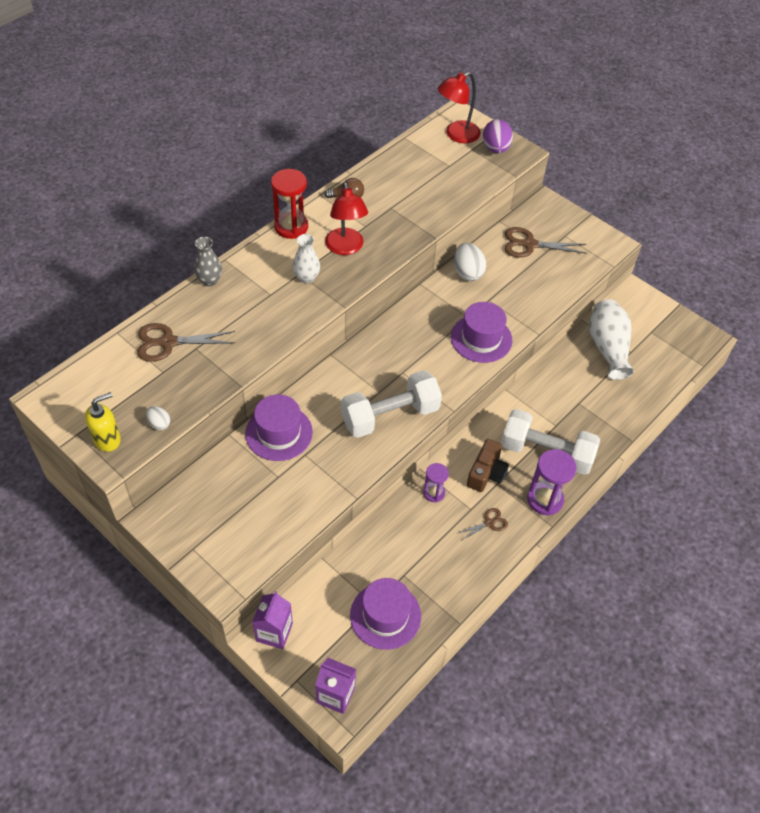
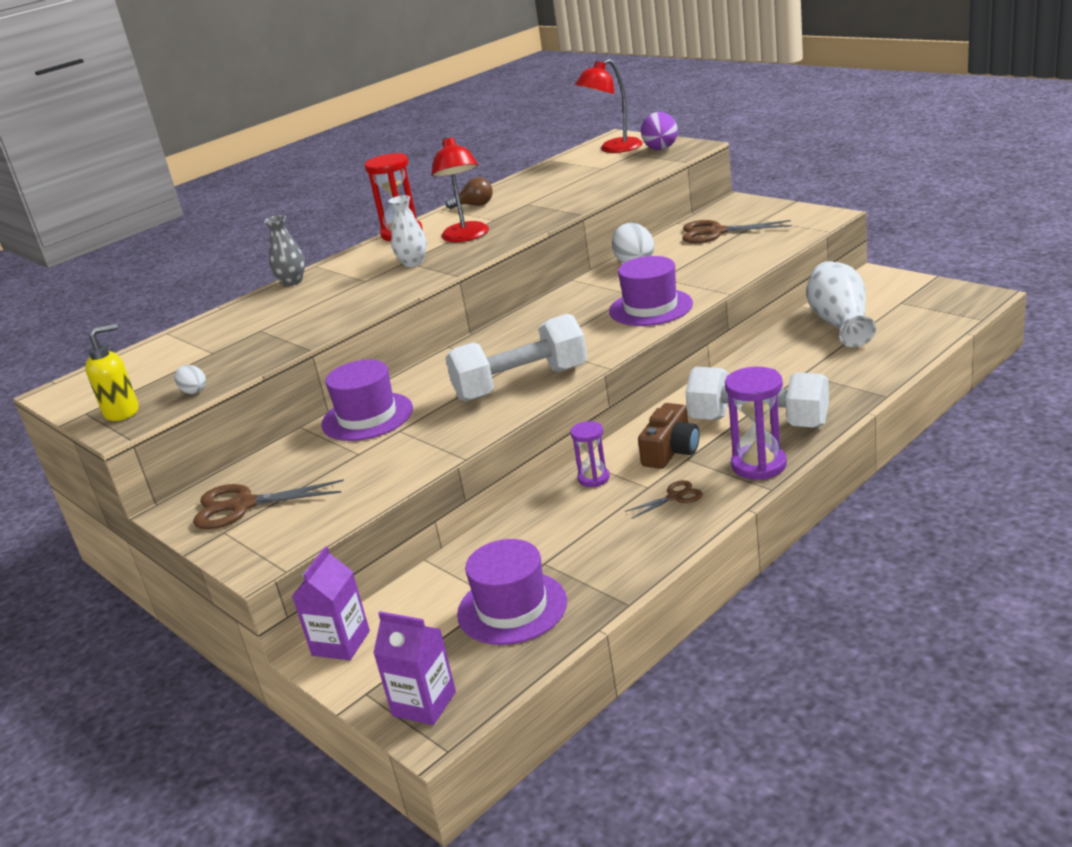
camera: 10 degrees right, 25 degrees down
brown scissors [137,323,235,362] -> brown scissors moved to [193,479,344,529]

